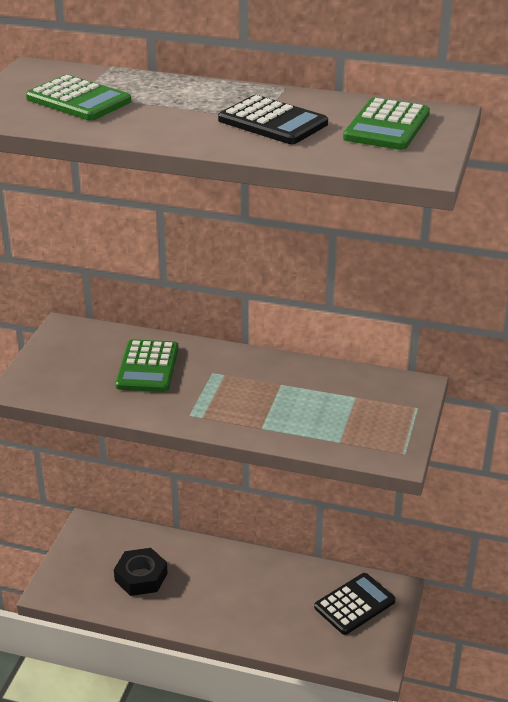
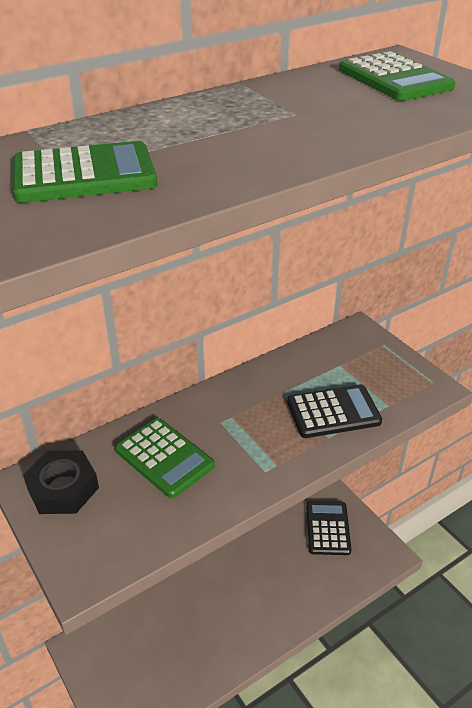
camera: 50 degrees left, 5 degrees up
black nut [114,548,168,596] -> black nut moved to [23,450,99,514]
black calculator [218,95,328,144] -> black calculator moved to [287,384,382,438]

